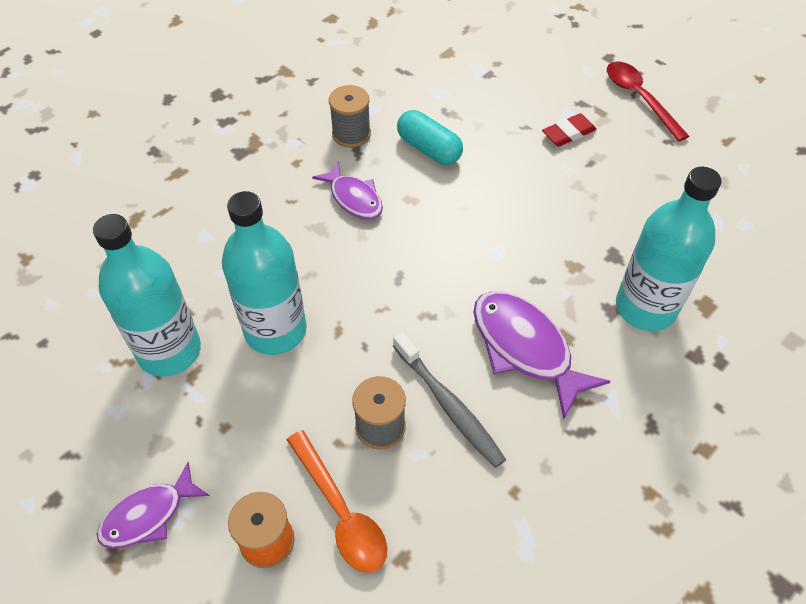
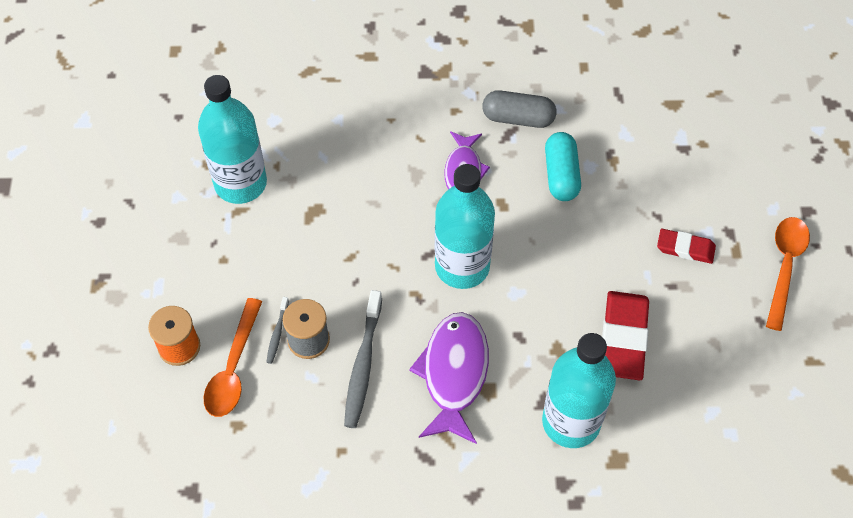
camera: 45 degrees right, 5 degrees up
purple fish [97,462,209,549] -> none
turquoise bottle [222,191,307,355] -> turquoise bottle moved to [435,164,495,289]
grey spool [329,85,371,148] -> grey capsule [482,90,557,128]
red spoon [607,61,689,142] -> orange spoon [766,217,810,331]
none -> grey toothbrush [266,297,289,364]
none -> red eraser [602,291,649,380]

